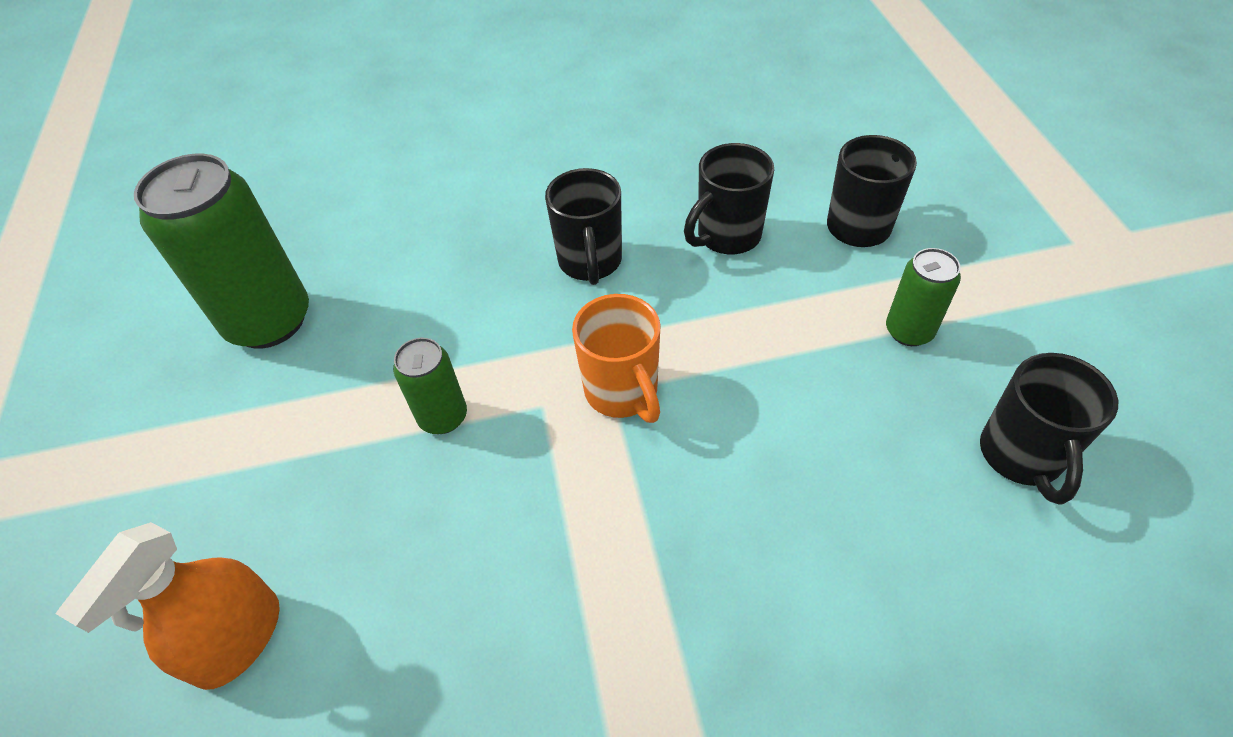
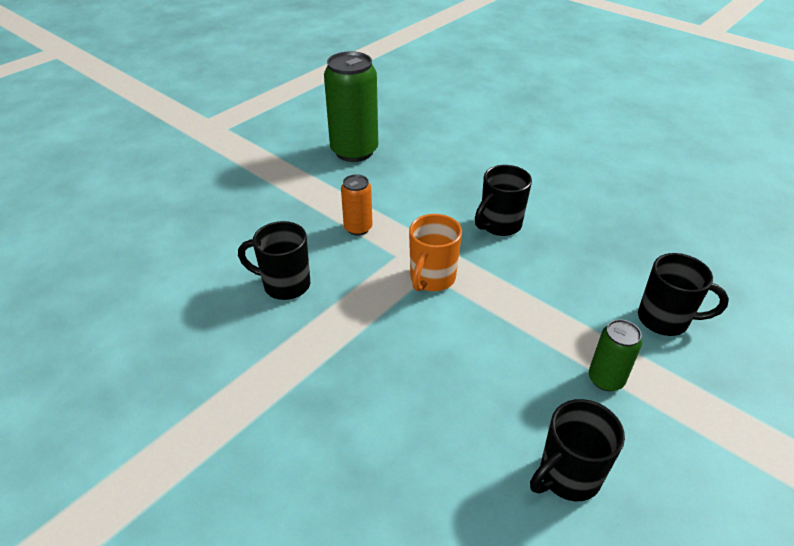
camera: 50 degrees right, 10 degrees down
orange spray bottle [56,522,280,690] -> none
green can [393,338,467,434] -> orange can [341,174,373,236]
black mug [684,143,774,254] -> black mug moved to [238,221,310,300]

